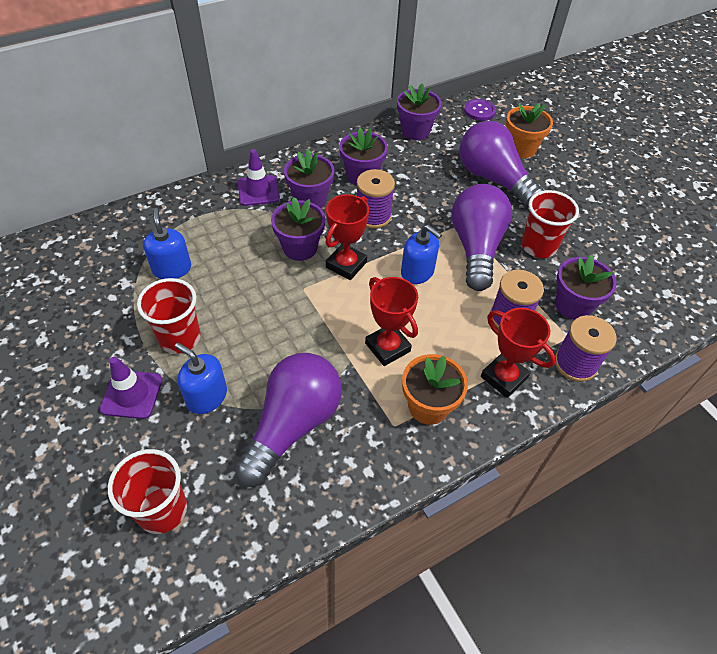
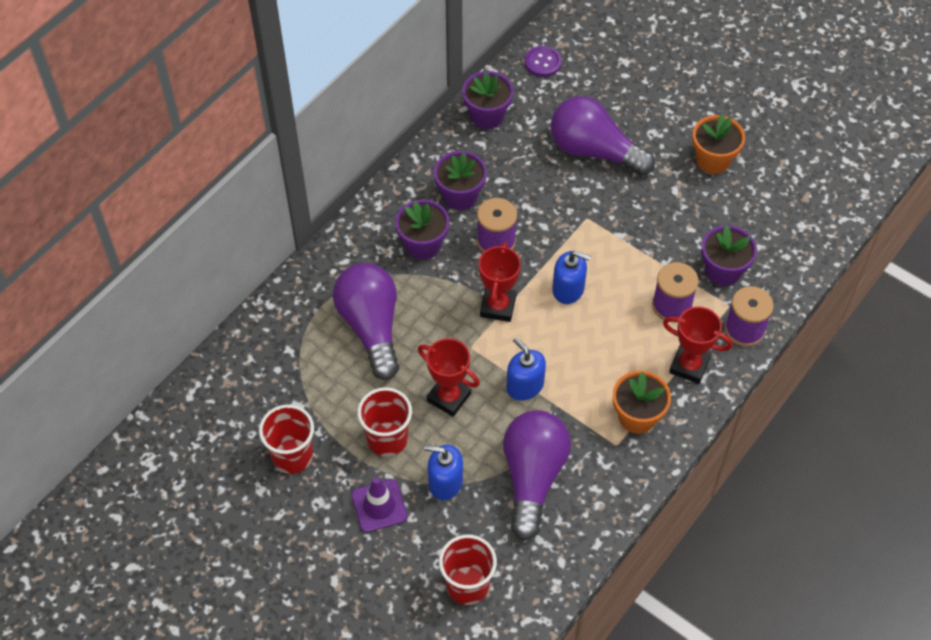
camera: 20 degrees left, 5 degrees up
blue soap dispenser [143,208,191,279] -> blue soap dispenser moved to [506,338,546,401]
purple traffic cone [238,149,280,206] -> none
purple flower pot [271,197,325,261] -> none
red trophy [365,277,418,366] -> red trophy moved to [418,338,480,417]
purple light bulb [451,184,512,291] -> purple light bulb moved to [333,263,399,380]
orange flower pot [506,103,553,158] -> orange flower pot moved to [692,114,745,174]
red cup [521,190,579,258] -> red cup moved to [259,405,314,474]

